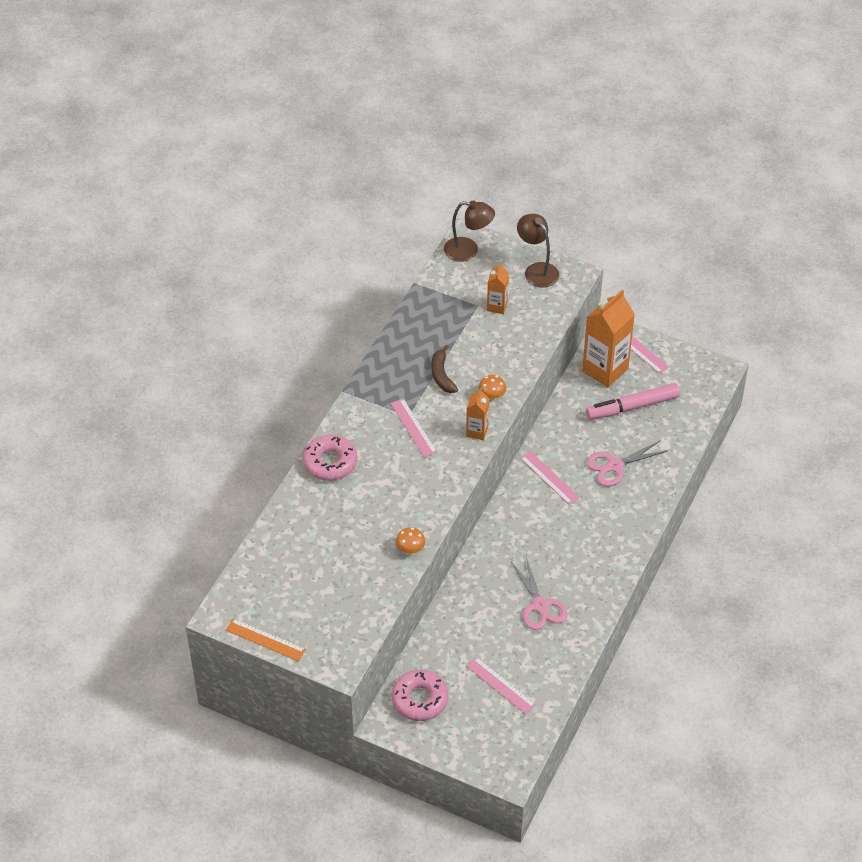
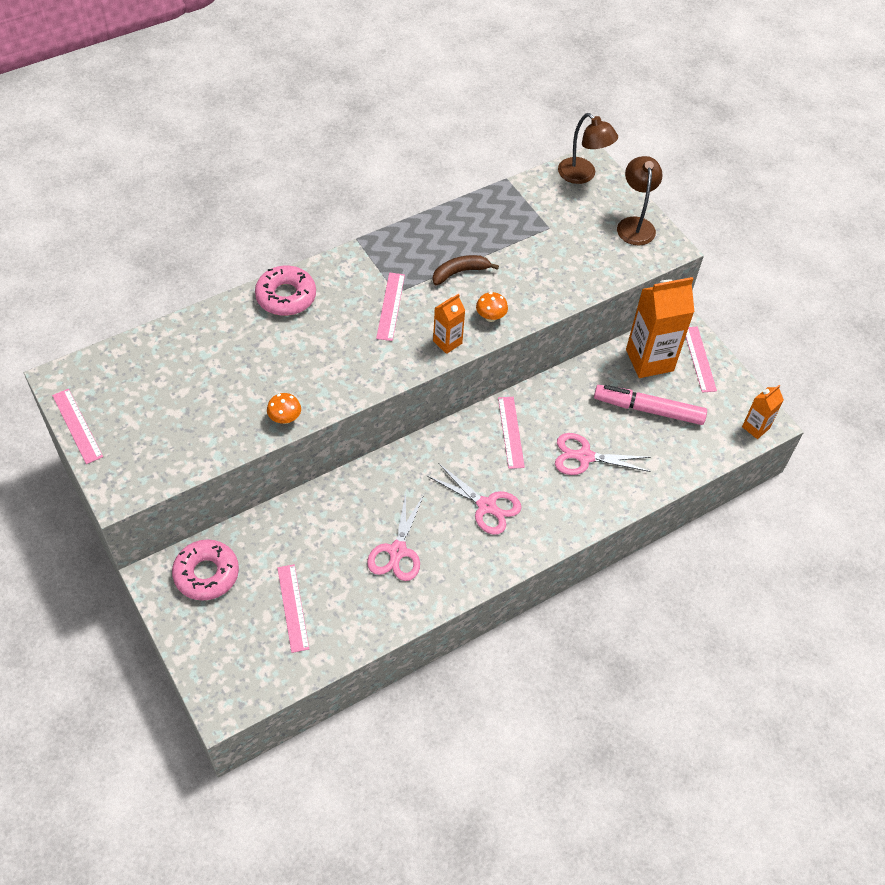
camera: 30 degrees right, 5 degrees up
orange ruler [226,618,306,661] -> pink ruler [52,389,103,464]
brown banana [431,345,458,393] -> brown banana turned 45 degrees clockwise [433,255,499,285]
orange carton [487,263,509,314] -> orange carton moved to [742,385,784,439]
none -> pink scissors [427,463,522,535]

